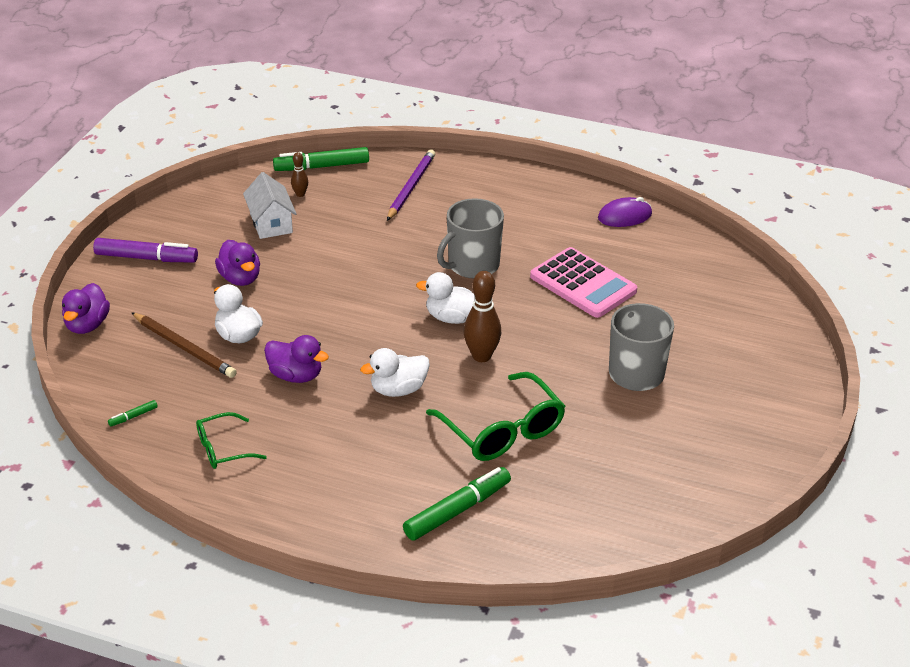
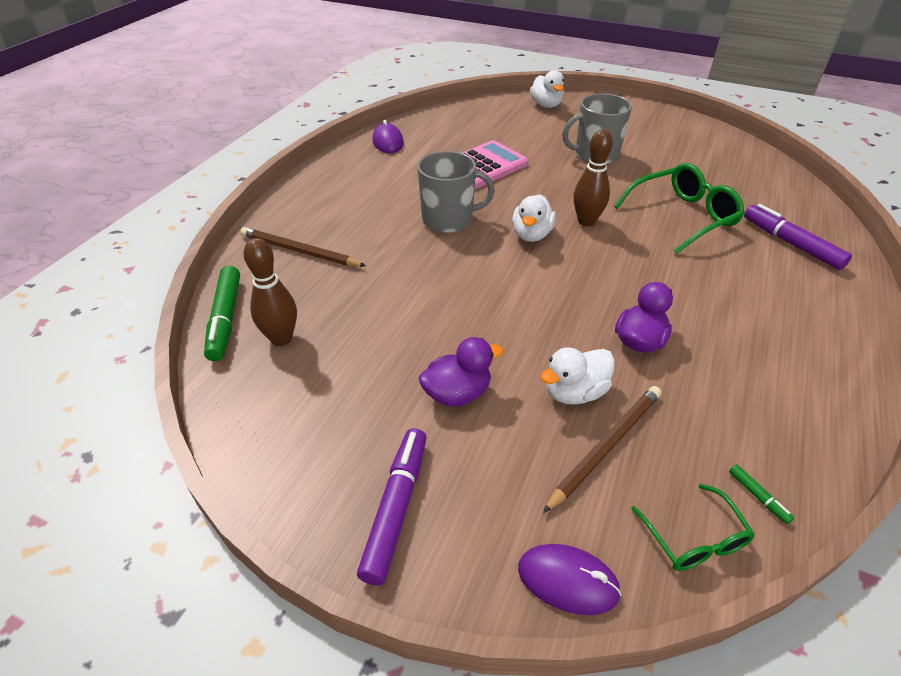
camera: 85 degrees left, 5 degrees up
purple duck [62,283,110,334] -> purple mouse [518,544,622,615]
green glasses [196,412,267,469] -> green glasses moved to [631,484,755,571]
white house [243,172,297,239] -> none
brown bowling pin [291,152,308,197] -> brown bowling pin [243,238,297,346], size x1.87
white duck [360,348,430,397] -> white duck moved to [530,70,564,108]
purple pencil [387,149,435,221] -> brown pencil [240,227,366,267]
green marker [403,467,511,541] -> purple marker [744,204,852,270]
grey mug [437,198,504,278] -> grey mug turned 60 degrees counterclockwise [417,151,495,233]

